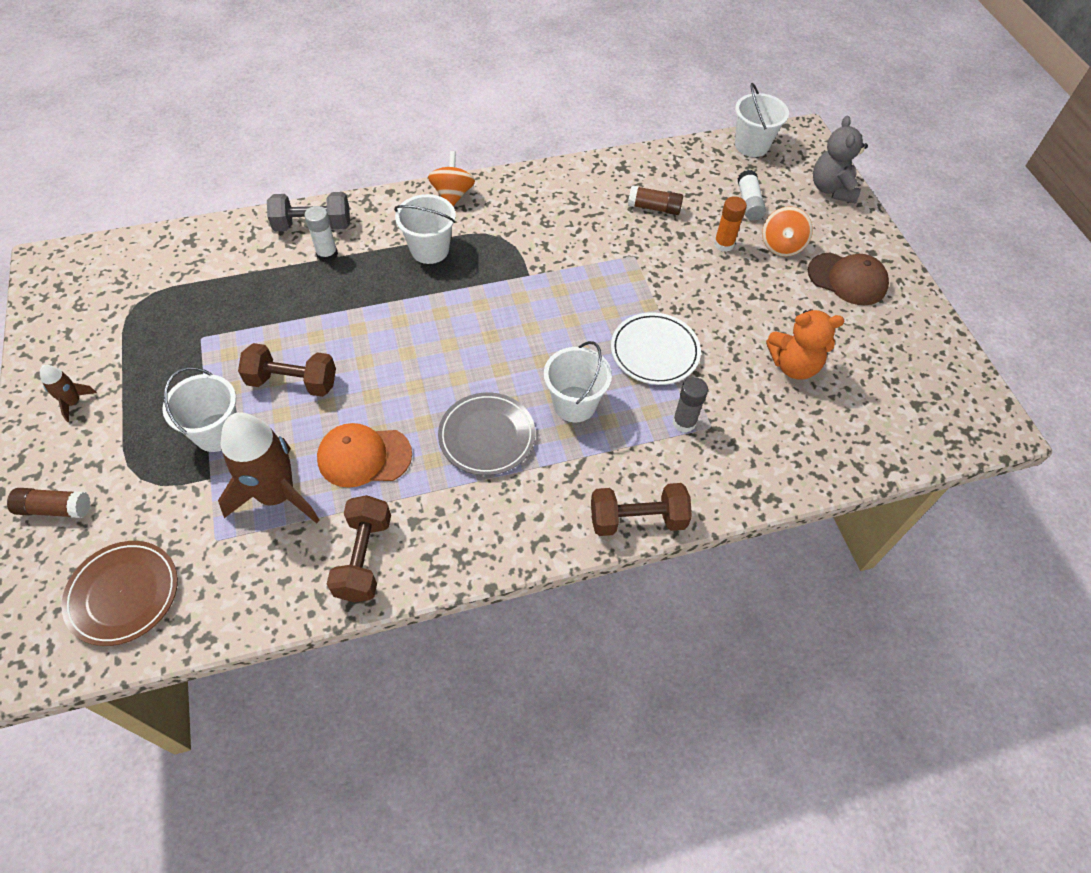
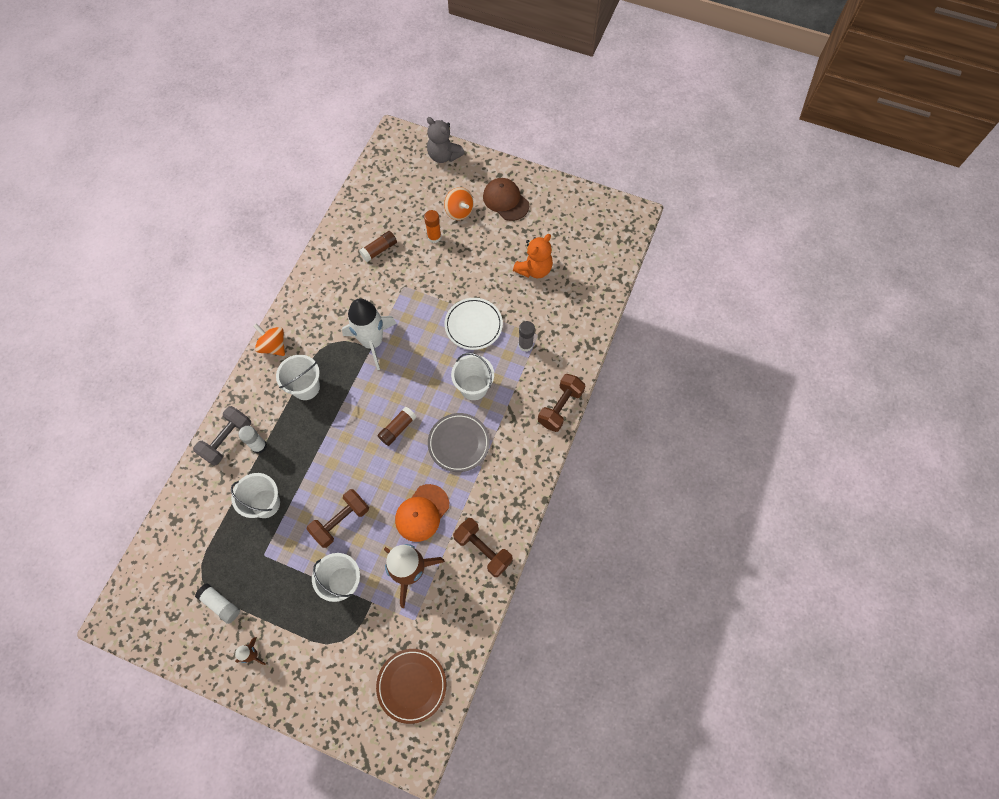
camera: 50 degrees left, 10 degrees up
brown glue stick [7,488,91,518] -> brown glue stick moved to [378,407,416,446]
white bucket [735,83,789,157] -> white bucket moved to [231,473,280,518]
white glue stick [737,170,766,221] -> white glue stick moved to [195,583,240,624]
brown cap [808,252,889,305] -> brown cap turned 105 degrees counterclockwise [483,178,529,221]
none -> white rocket [342,298,397,370]

